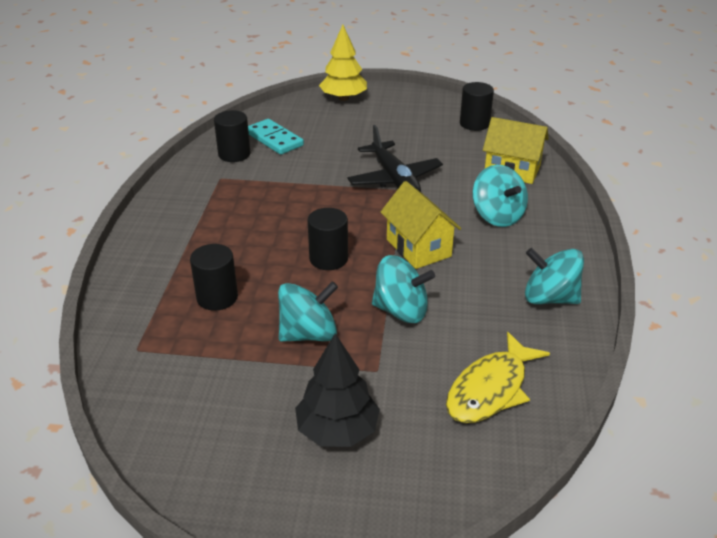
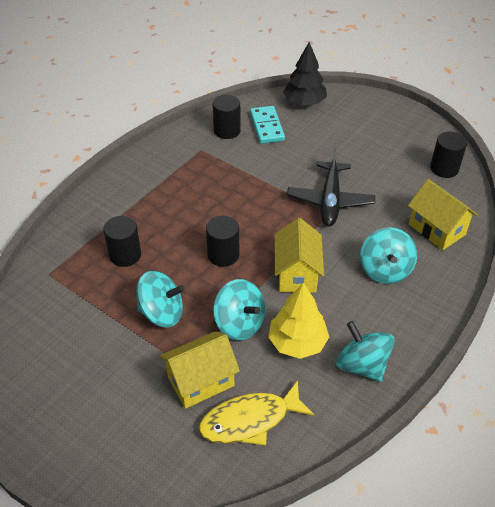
camera: 30 degrees right, 10 degrees up
black tree [295,333,380,447] -> black tree moved to [283,42,327,106]
yellow tree [319,25,367,101] -> yellow tree moved to [268,283,329,359]
none -> yellow house [160,332,240,409]

